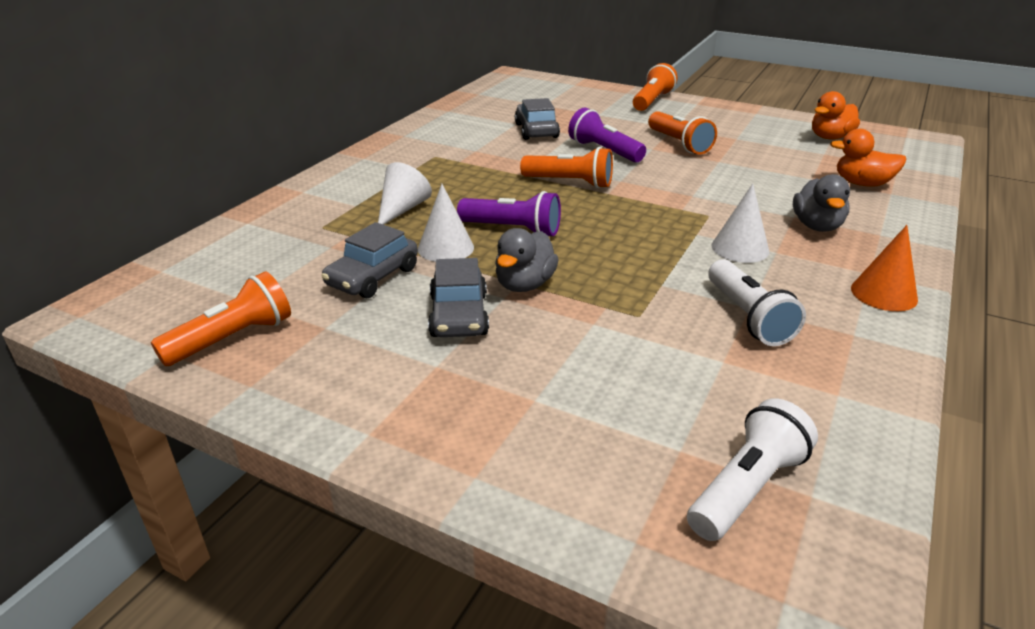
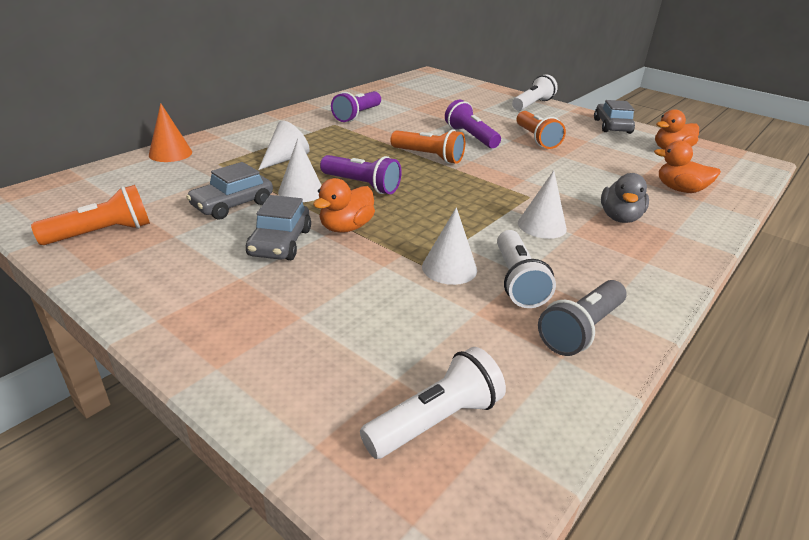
camera: 10 degrees right, 0 degrees up
grey duck [495,228,559,292] -> orange duck [313,178,375,233]
grey car [515,98,560,140] -> grey car moved to [594,100,635,134]
orange flashlight [633,63,678,111] -> white flashlight [512,74,558,111]
orange cone [851,225,918,311] -> orange cone moved to [149,103,192,162]
none -> purple flashlight [331,91,381,122]
none -> white cone [422,207,477,285]
none -> grey flashlight [538,280,627,356]

